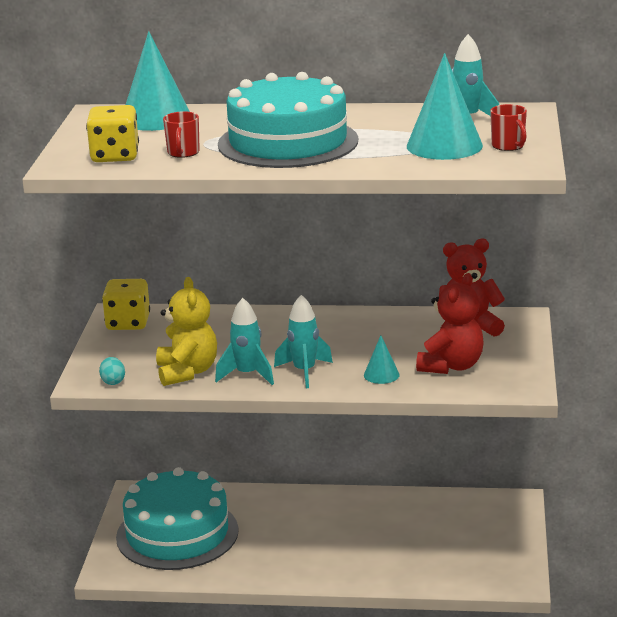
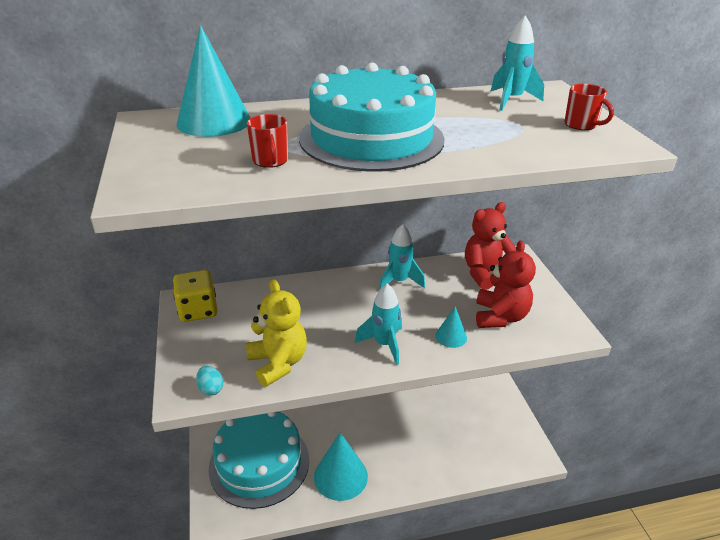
camera: 20 degrees left, 10 degrees up
yellow dice [86,105,139,162] -> none
turquoise rocket [215,298,274,385] -> turquoise rocket moved to [379,224,425,290]
turquoise cone [407,53,483,160] -> turquoise cone moved to [314,432,368,501]

